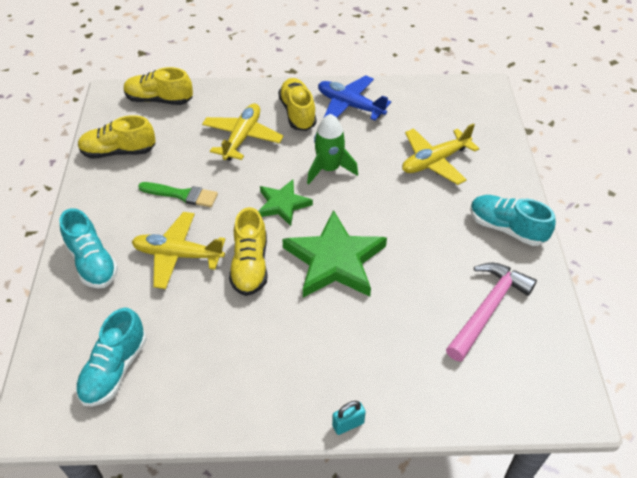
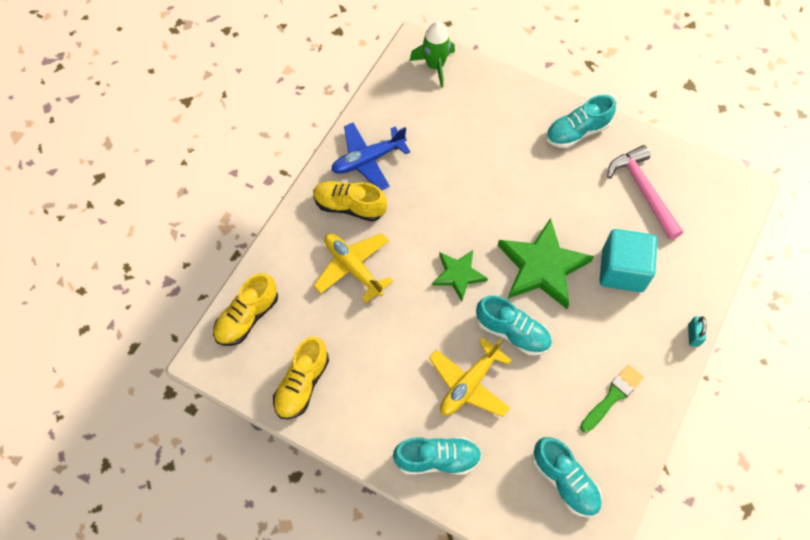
camera: 60 degrees left, 15 degrees up
green brush [138,182,218,207] -> green brush moved to [580,364,644,433]
yellow shoe [229,207,268,296] -> turquoise shoe [476,295,552,355]
green rocket [307,114,358,184] -> green rocket moved to [410,22,455,88]
yellow plane [402,123,479,185] -> none
none -> turquoise cube [599,229,657,292]

